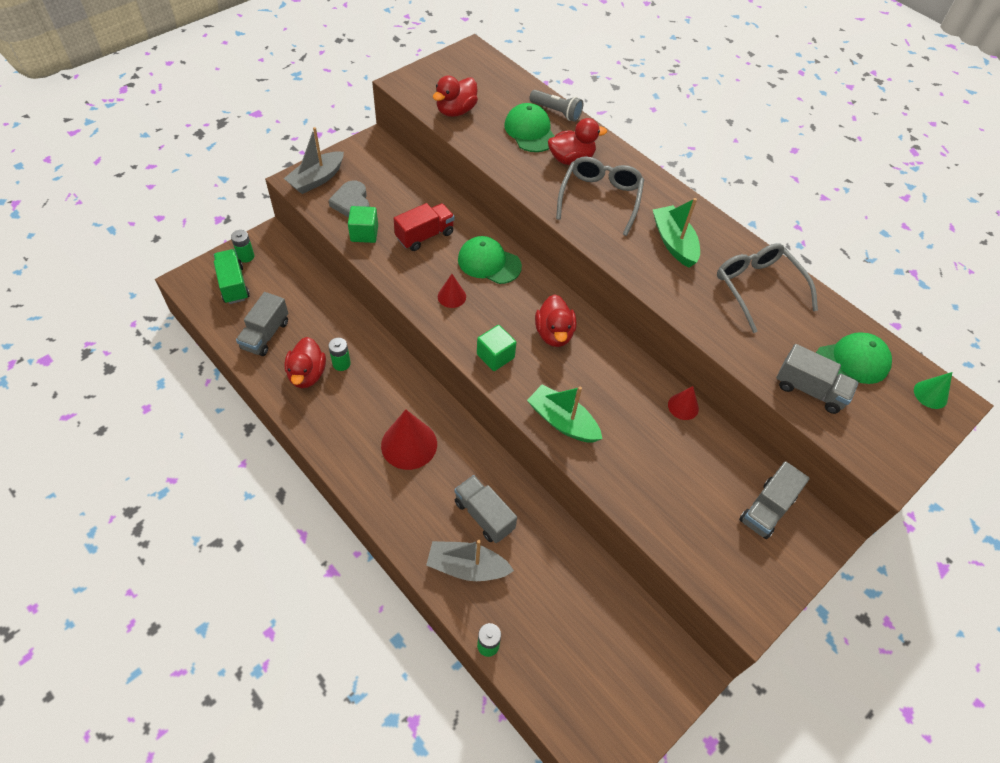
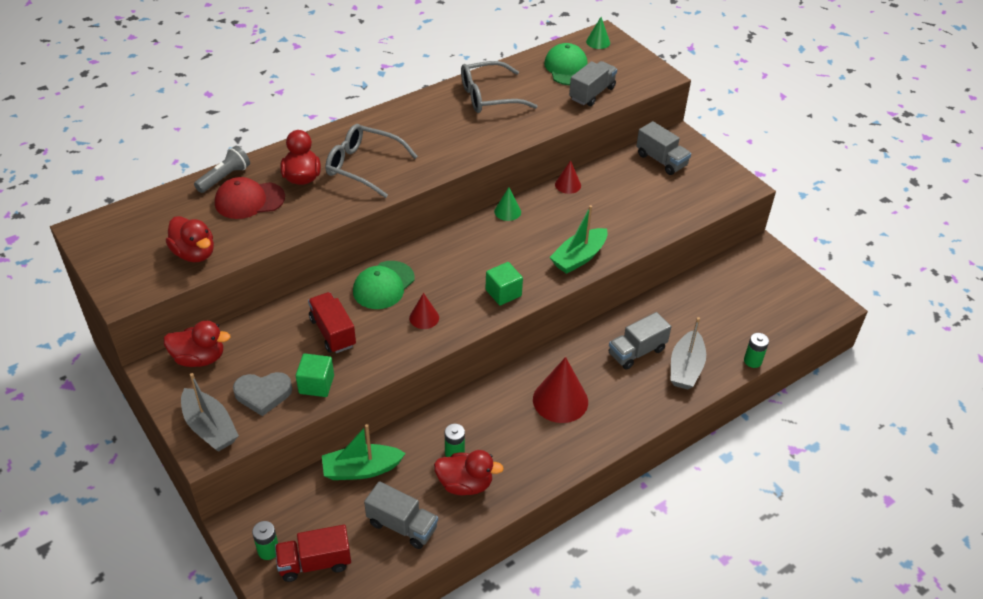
camera: 80 degrees left, 10 degrees down
green truck [214,249,250,304] -> red truck [275,525,351,582]
green cap [504,103,555,152] -> red cap [215,177,285,219]
red duck [535,294,576,347] -> red duck moved to [164,320,230,367]
green boat [653,198,700,268] -> green boat moved to [322,424,406,480]
none -> green cone [494,187,521,221]

